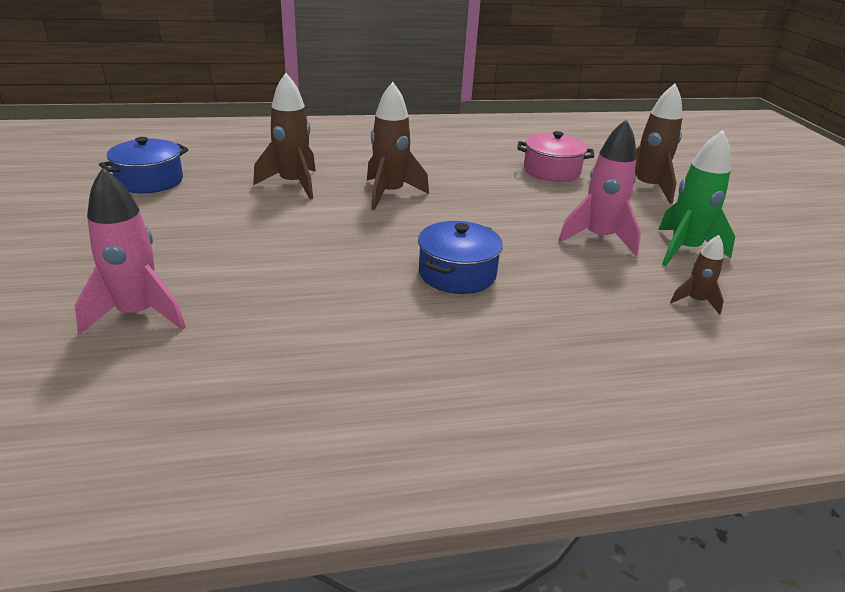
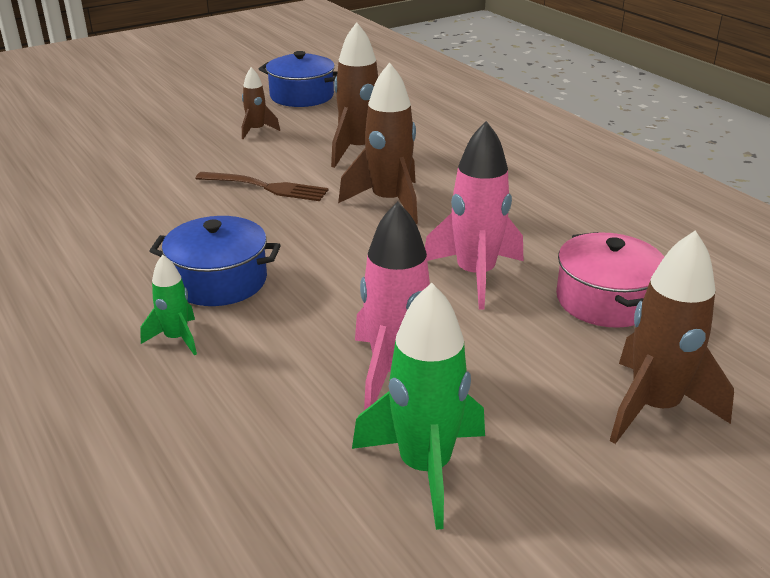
camera: 70 degrees right, 0 degrees up
pink rocket [75,167,186,335] -> pink rocket moved to [425,121,523,310]
brown rocket [670,235,724,315] -> brown rocket moved to [242,67,280,139]
none -> green rocket [140,255,197,355]
none -> brown fork [195,172,328,201]

